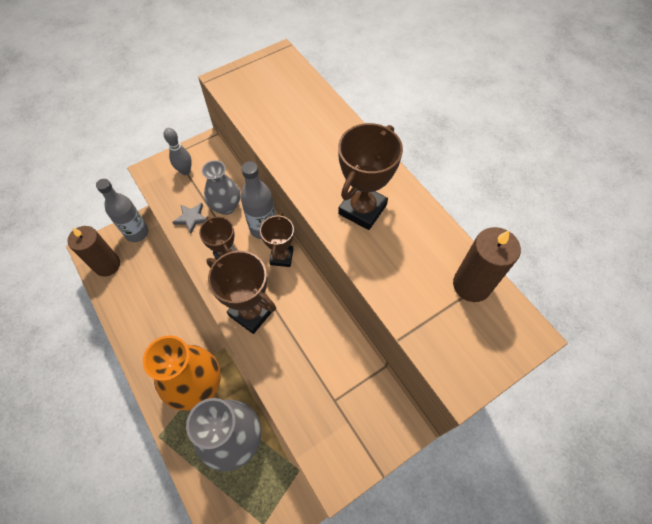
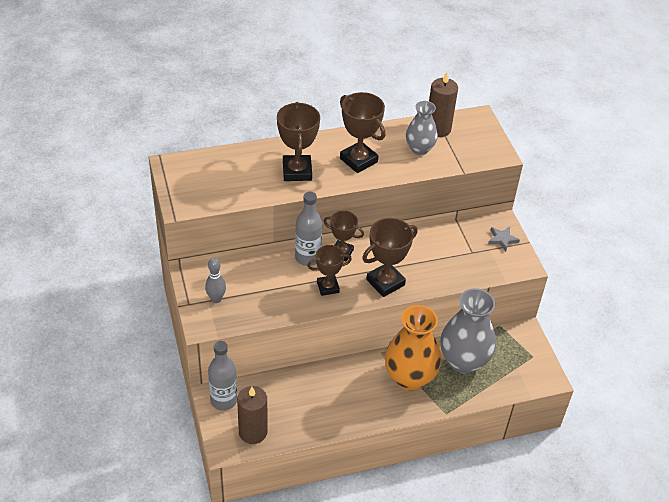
camera: 75 degrees left, 15 degrees down
grey star [173,203,207,233] -> grey star moved to [488,227,520,251]
grey vase [202,160,240,215] -> grey vase moved to [406,101,438,155]
none -> brown trophy [277,102,320,181]

